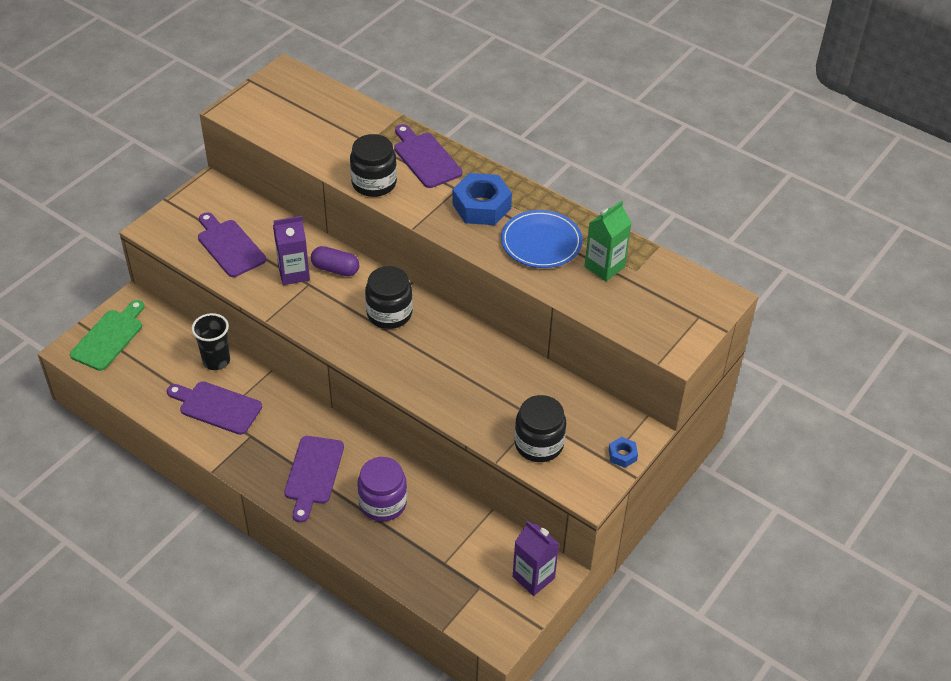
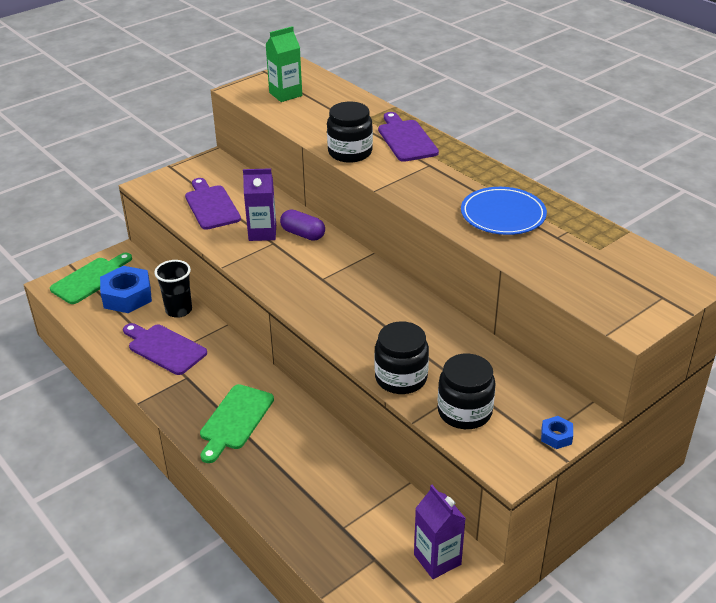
camera: 15 degrees right, 10 degrees down
purple cutting board [284,436,344,522] -> green cutting board [200,384,274,463]
purple jar [357,457,407,521] -> none
black jar [365,266,413,329] -> black jar moved to [375,321,429,394]
blue nut [452,173,512,225] -> blue nut moved to [100,266,152,313]
green carton [584,200,632,281] -> green carton moved to [265,26,302,102]

